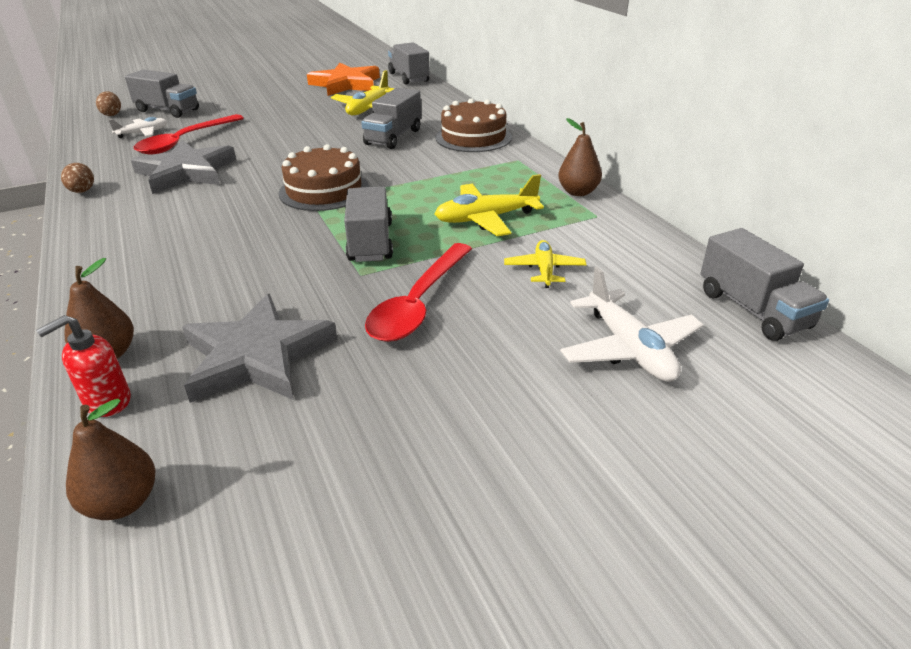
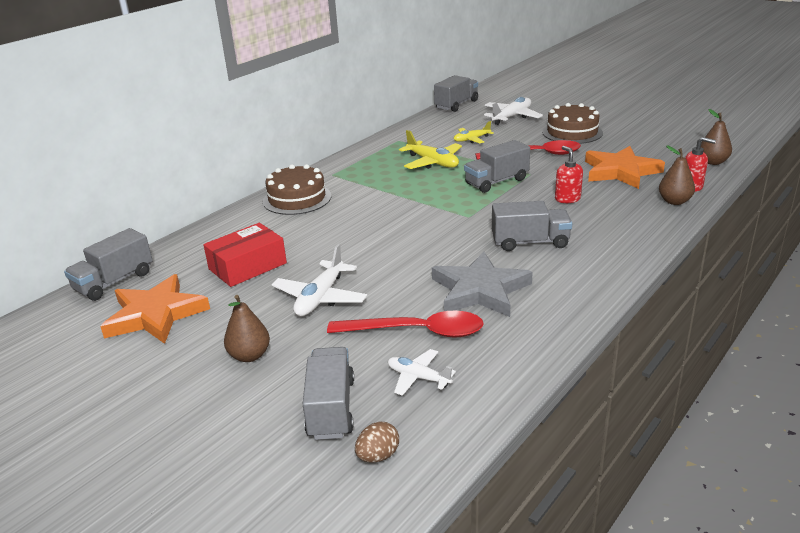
camera: 115 degrees left, 5 degrees down
brown egg [61,163,94,193] -> none
grey star [182,294,337,403] -> orange star [585,146,665,189]
brown cake [278,144,369,211] -> brown cake moved to [542,103,603,144]
yellow plane [331,70,395,115] -> red box [203,223,287,287]
grey truck [361,88,421,149] -> grey truck moved to [492,201,572,251]
brown pear [558,118,602,196] -> brown pear moved to [224,295,270,362]
none -> white plane [272,244,367,316]
none -> red soap dispenser [555,146,583,203]

